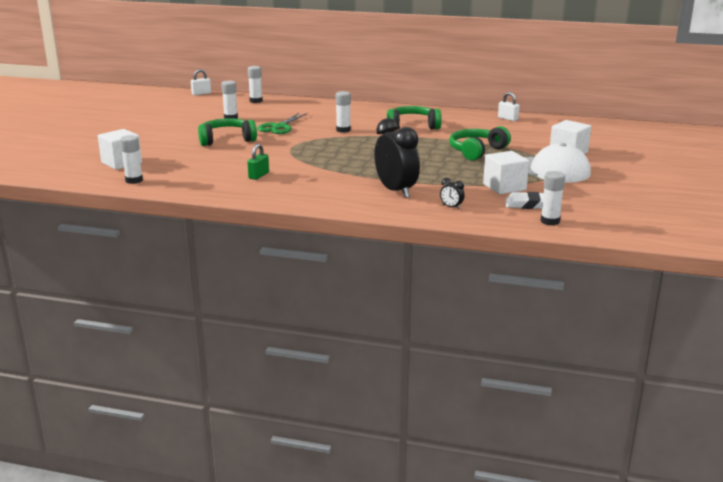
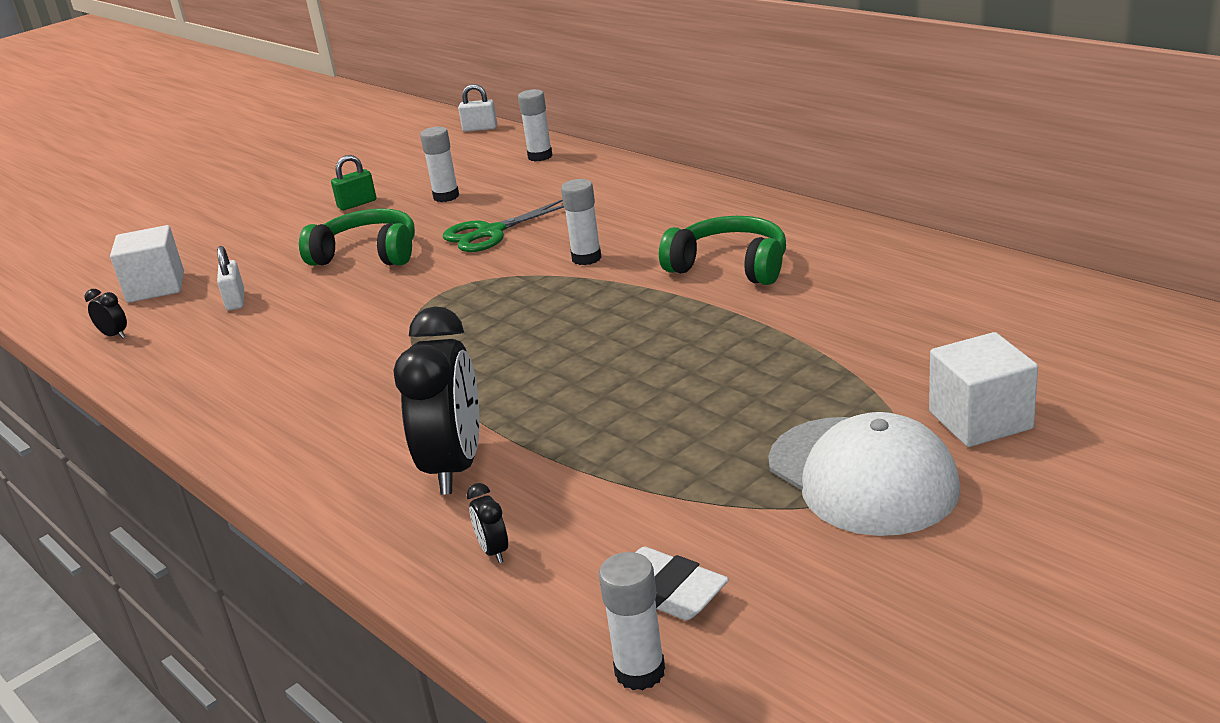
camera: 35 degrees right, 5 degrees up
white glue stick [120,135,143,184] -> black clock [85,289,127,338]
green padlock [247,144,269,180] -> green padlock moved to [331,155,376,210]
green headphones [449,126,511,161] -> none
white cube [483,151,529,194] -> none
white padlock [498,92,520,121] -> white padlock moved to [217,246,244,311]

